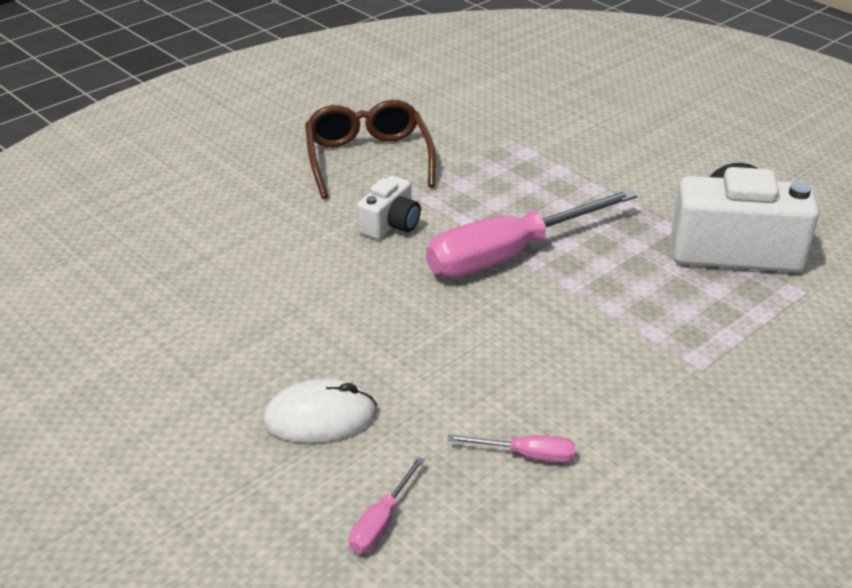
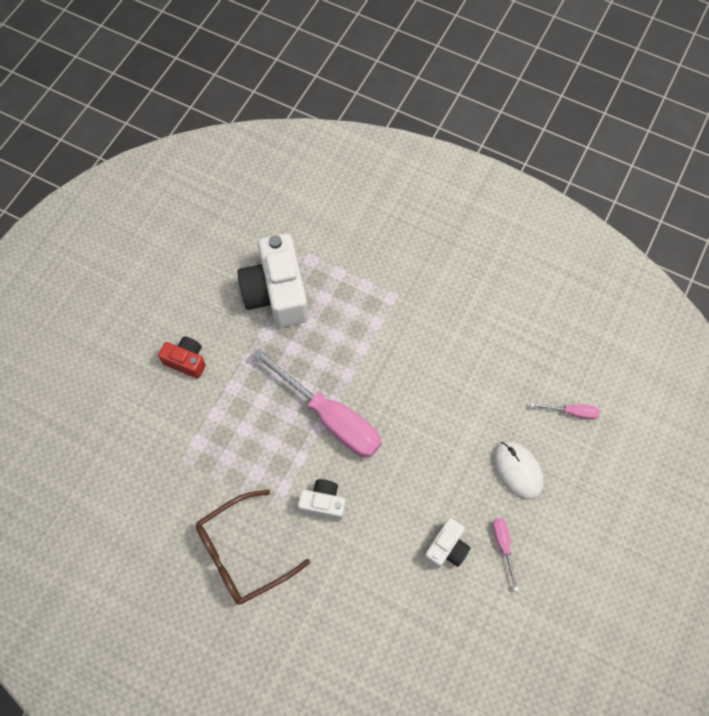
camera: 110 degrees left, 30 degrees up
pink screwdriver [448,435,575,463] -> pink screwdriver moved to [493,518,519,591]
none -> red camera [158,336,206,379]
none -> white camera [424,518,471,569]

